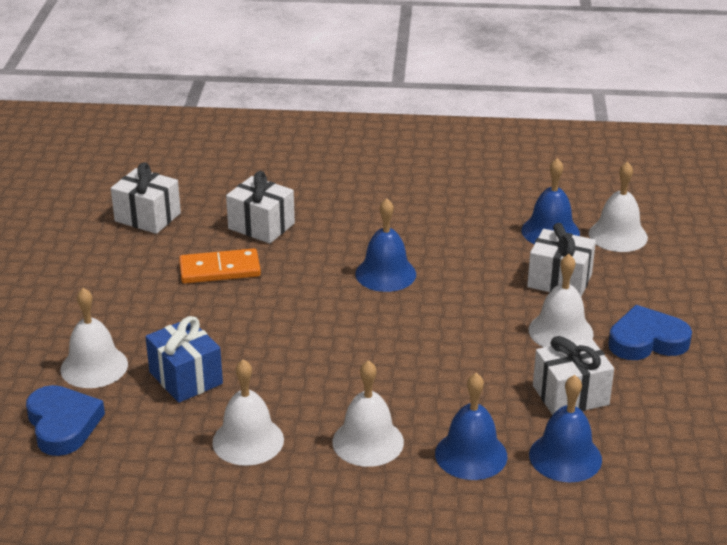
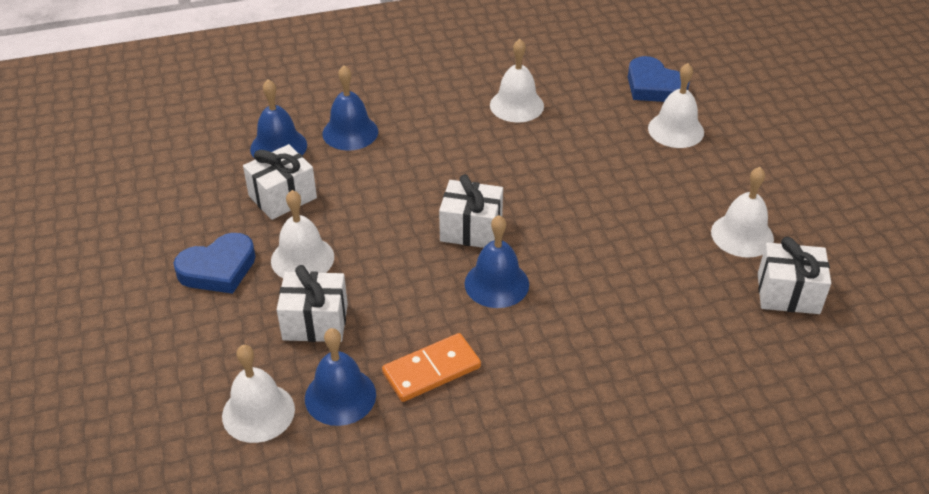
camera: 160 degrees right, 10 degrees up
blue gift [145,316,223,403] -> none
orange domino [179,248,261,284] -> orange domino moved to [382,333,481,402]
white gift [226,171,295,244] -> white gift moved to [439,174,503,248]
white bell [332,360,404,467] -> white bell moved to [711,167,774,258]

